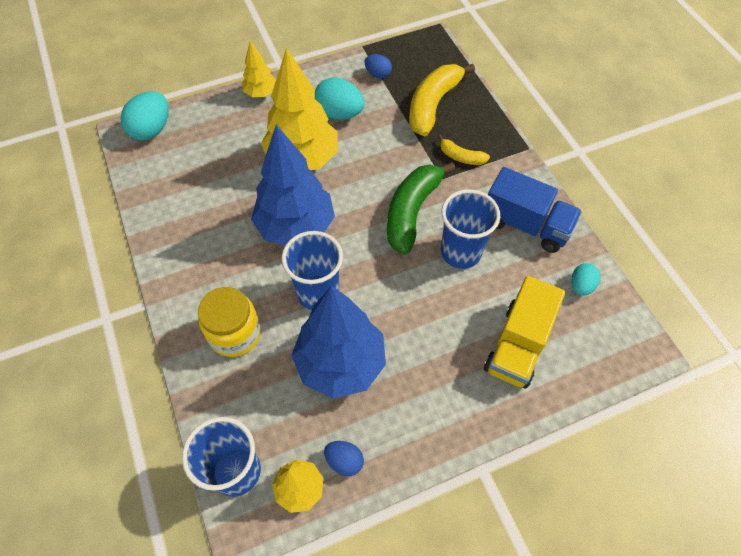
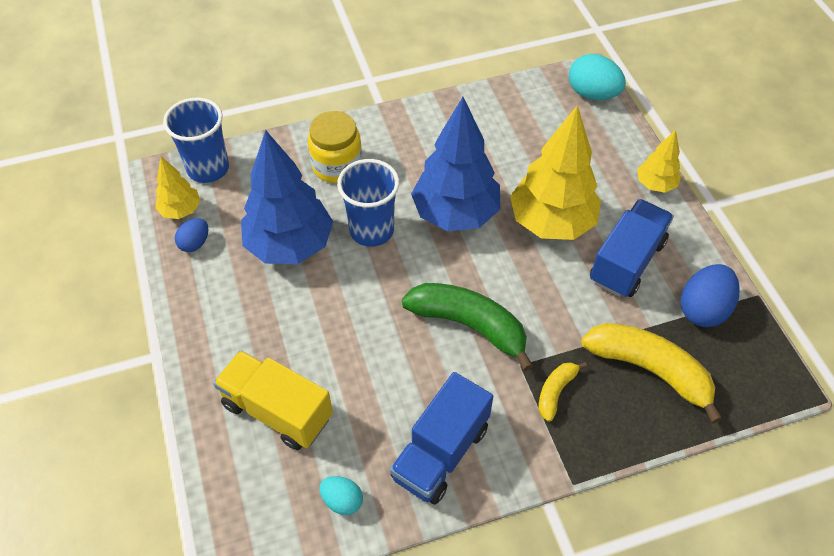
camera: 95 degrees right, 5 degrees down
turquoise egg [315,78,364,120] -> blue truck [590,199,674,297]
blue egg [365,54,392,78] -> blue egg [681,264,740,327], size x1.72
blue cup [441,189,500,269] -> none

